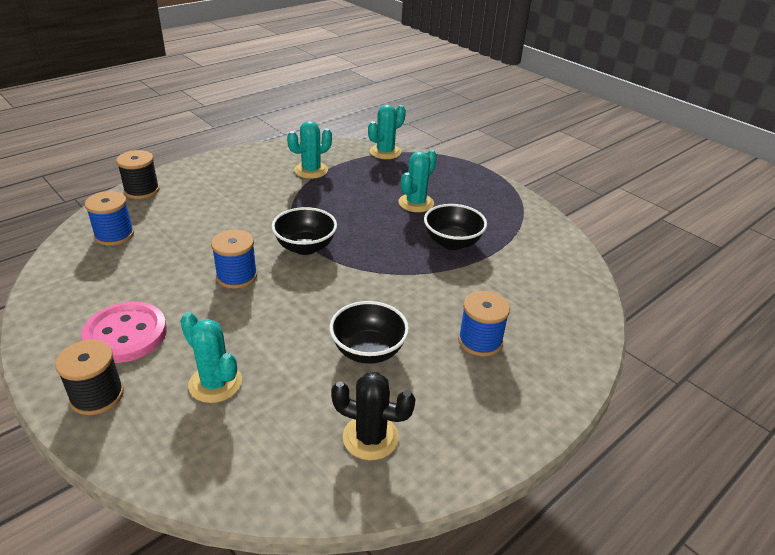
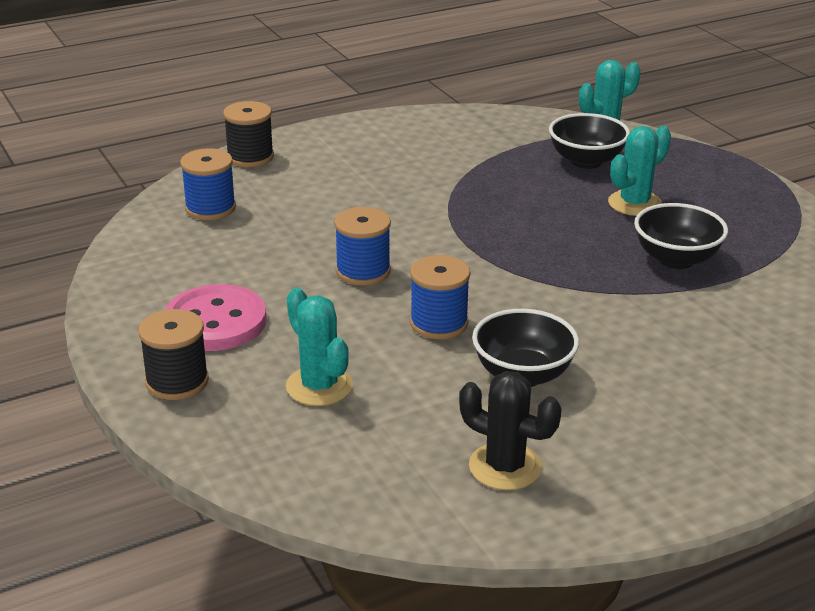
camera: 15 degrees right, 5 degrees down
black bowl [272,207,337,255] -> black bowl moved to [549,113,630,169]
turquoise cactus [287,121,332,179] -> none
blue spool [458,291,510,356] -> blue spool moved to [410,255,470,339]

